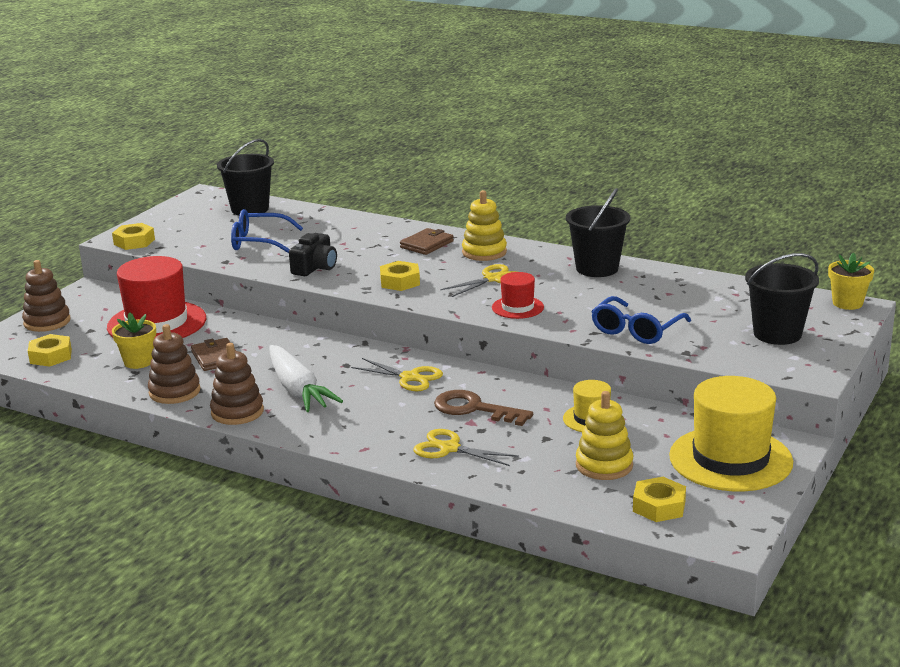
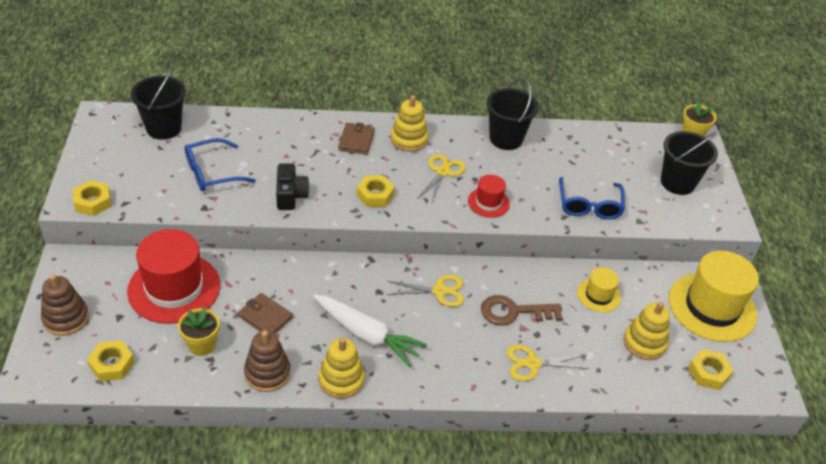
camera: 35 degrees left, 20 degrees up
brown stacking toy [210,343,264,425] -> yellow stacking toy [319,338,365,399]

